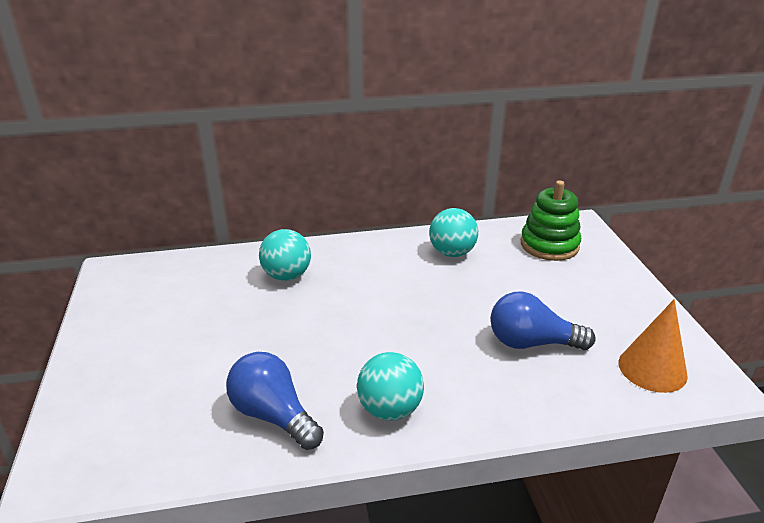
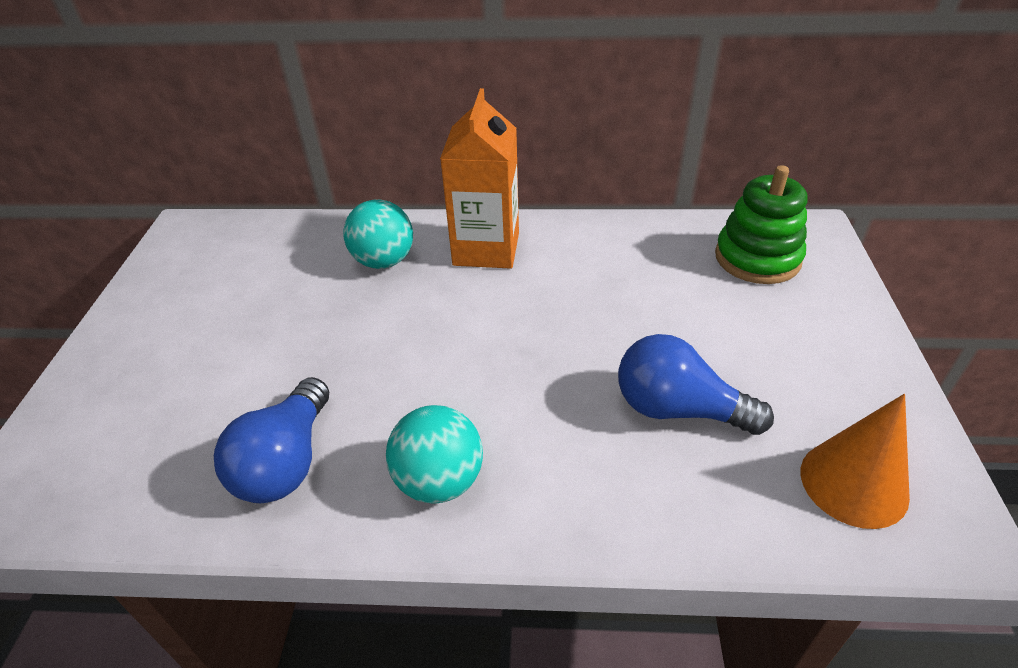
camera: 15 degrees right, 10 degrees up
blue light bulb [226,352,324,450] -> blue light bulb turned 135 degrees counterclockwise [214,377,329,503]
turquoise ball [429,208,478,257] -> none
none -> orange carton [440,88,519,269]

